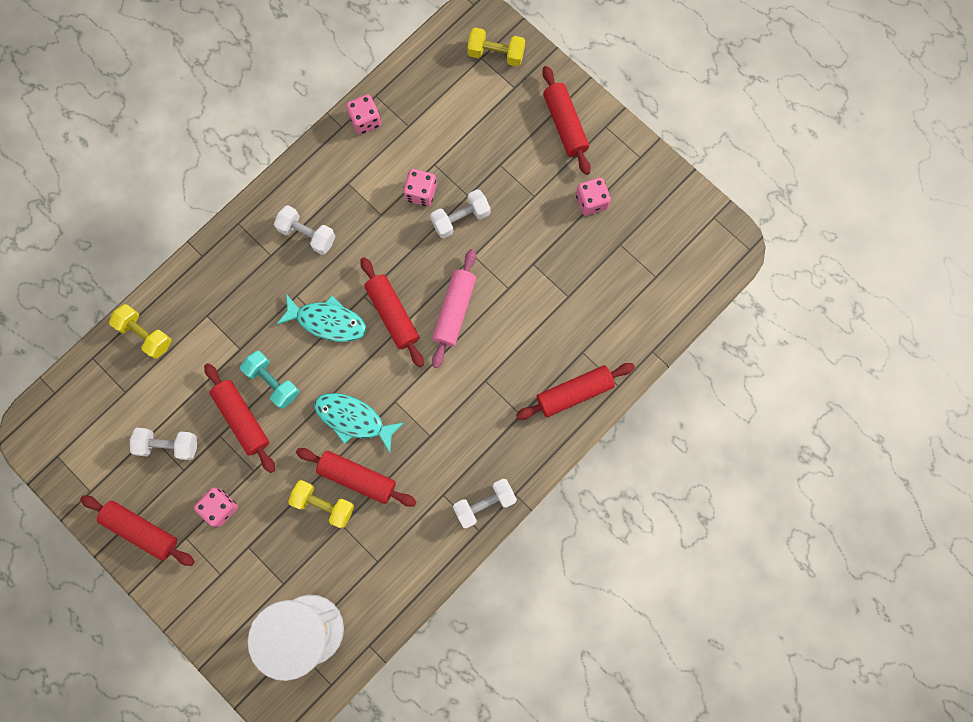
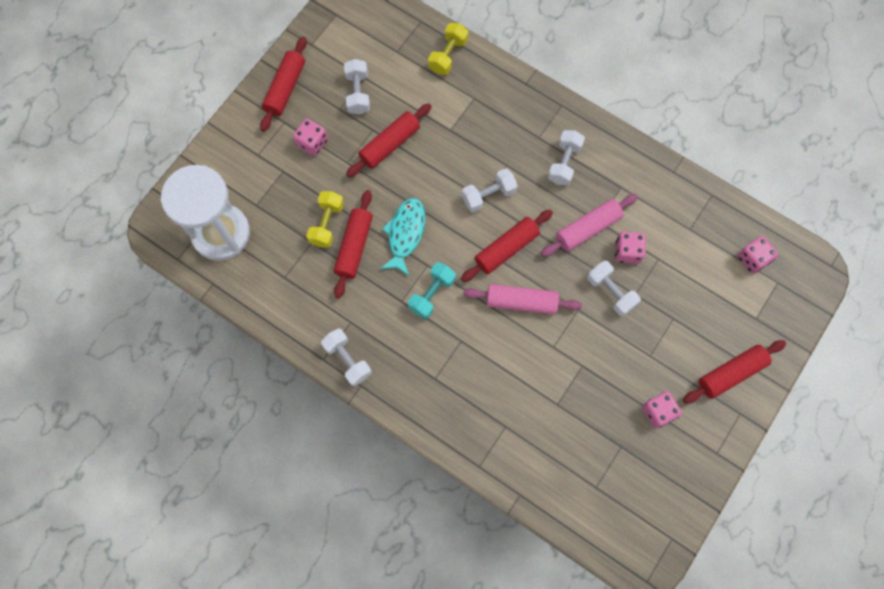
camera: 80 degrees right, 5 degrees down
turquoise dumbbell [240,351,299,409] -> turquoise dumbbell moved to [408,262,456,319]
turquoise fish [277,294,366,342] -> white dumbbell [462,168,518,212]
pink dice [346,94,381,135] -> pink dice moved to [738,236,778,274]
yellow dumbbell [467,28,525,67] -> none
red rolling pin [516,363,635,420] -> none
none -> pink rolling pin [541,194,638,257]

